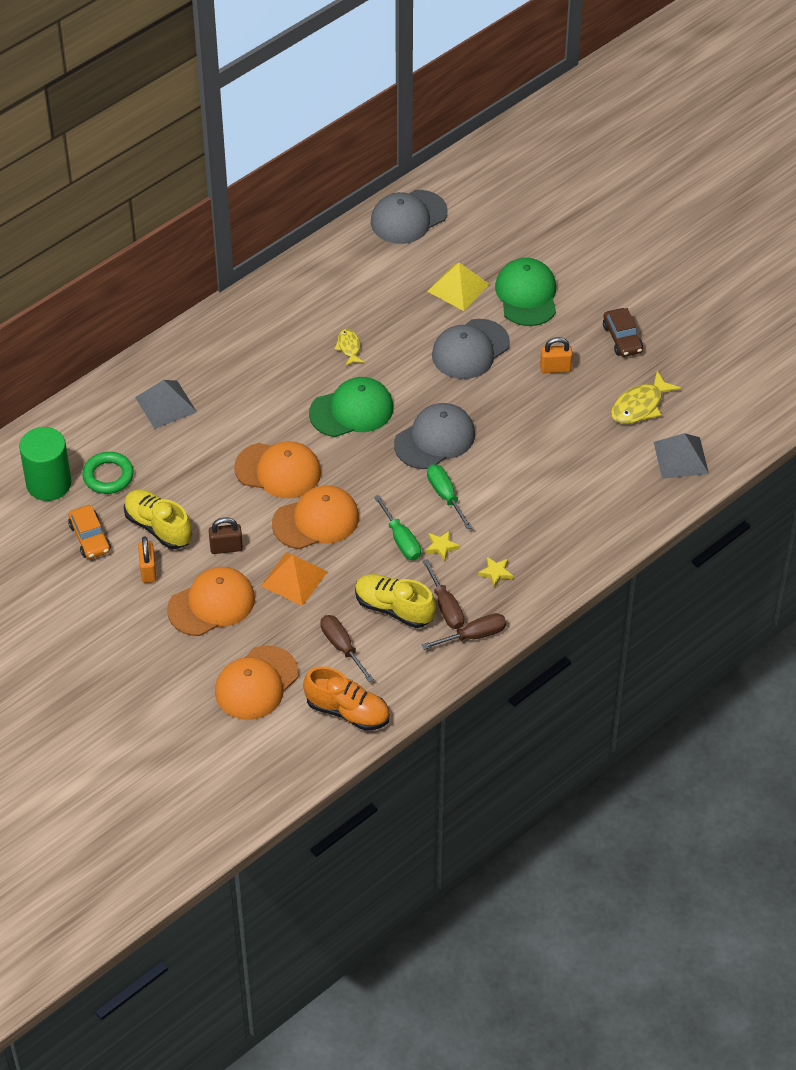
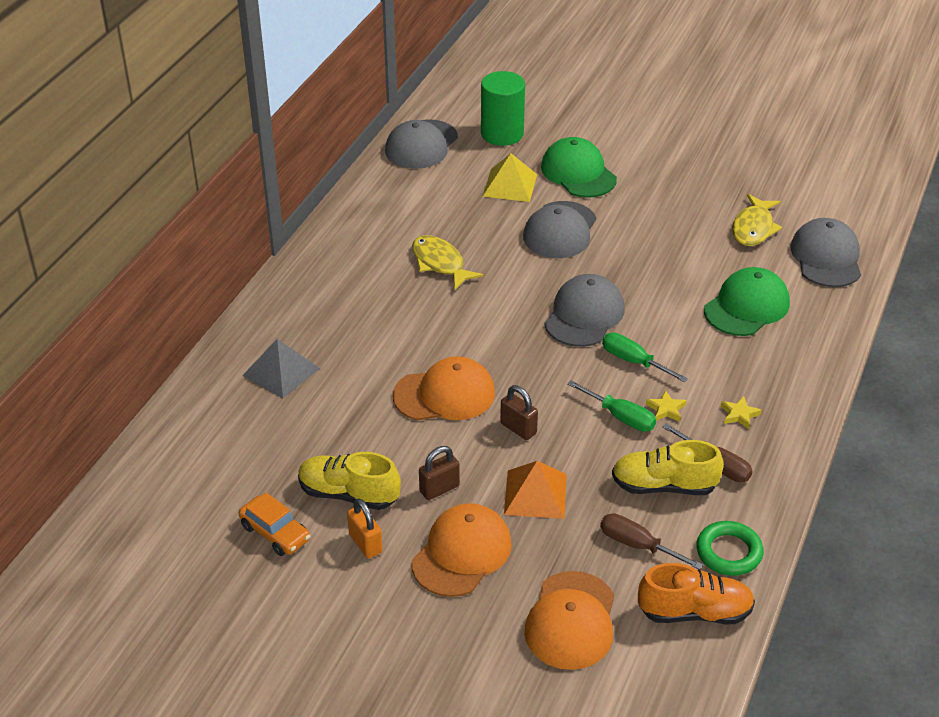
camera: 25 degrees left, 10 degrees down
green cylinder [19,427,72,501] -> green cylinder moved to [481,71,525,146]
green ring [82,452,134,494] -> green ring moved to [696,521,764,576]
orange cap [272,486,359,549] -> brown padlock [500,385,538,440]
green cap [309,377,393,437] -> green cap moved to [704,267,790,336]
yellow fish [335,329,364,366] -> yellow fish [412,235,483,290], size x1.66
brown screwdriver [422,613,506,650] -> none
orange padlock [540,337,573,373] -> none
brown car [603,308,643,357] -> none
grey pyramid [654,433,709,479] -> grey cap [791,218,861,287]

